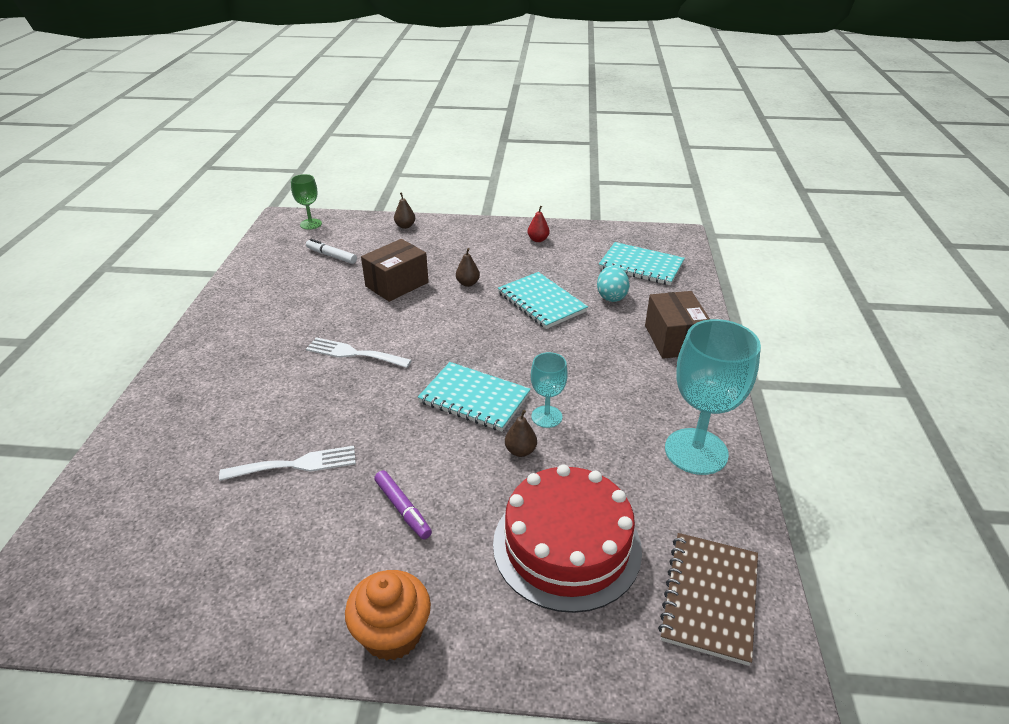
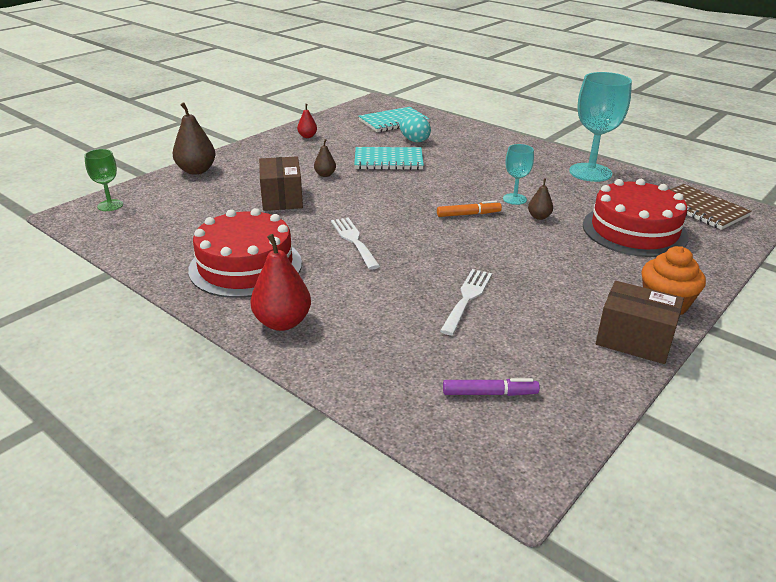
camera: 55 degrees left, 5 degrees down
white marker [306,239,357,264] -> none
white fork [306,337,412,368] -> white fork turned 105 degrees clockwise [331,217,380,270]
purple marker [374,470,432,540] -> purple marker moved to [443,378,540,396]
brown pear [394,193,415,229] -> brown pear [172,102,216,174], size x1.88
turquoise notebook [418,362,531,431] -> orange marker [437,201,502,217]
brown box [645,291,710,359] -> brown box moved to [596,281,684,364]
none -> red cake [188,208,302,298]
none -> red pear [250,234,311,331]

